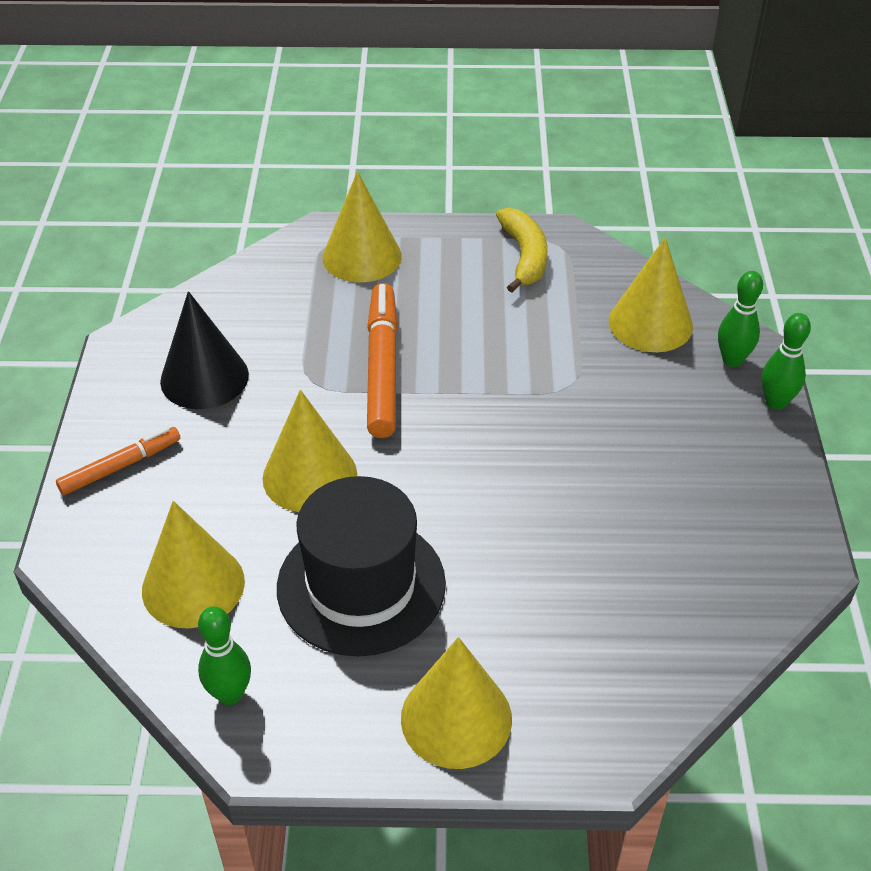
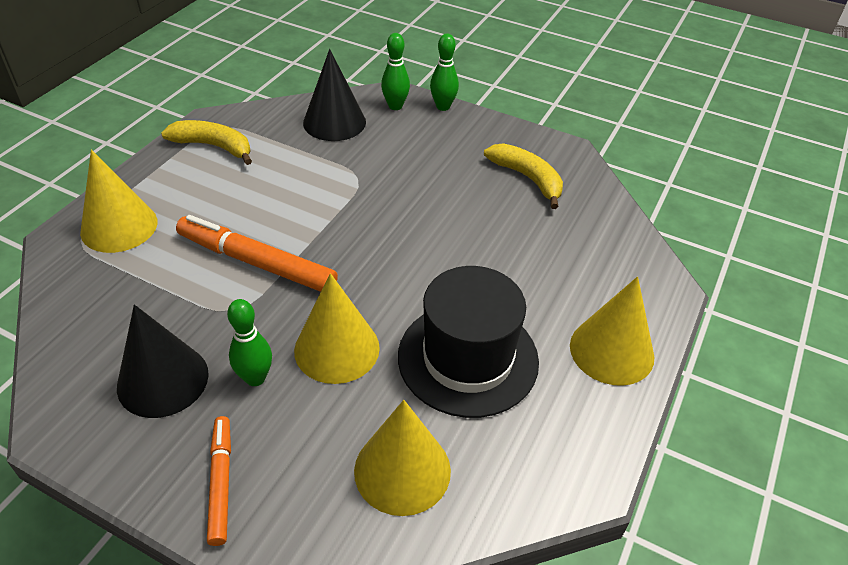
camera: 65 degrees left, 0 degrees up
green bowling pin [198,607,251,705] -> green bowling pin moved to [227,299,272,386]
yellow cone [609,237,693,352] -> black cone [303,49,366,141]
none -> yellow banana [484,143,563,209]

